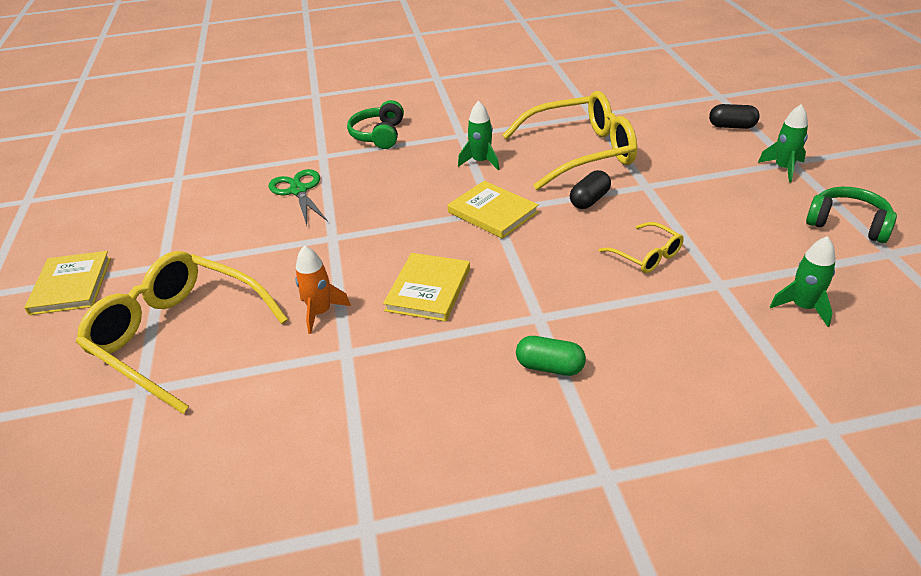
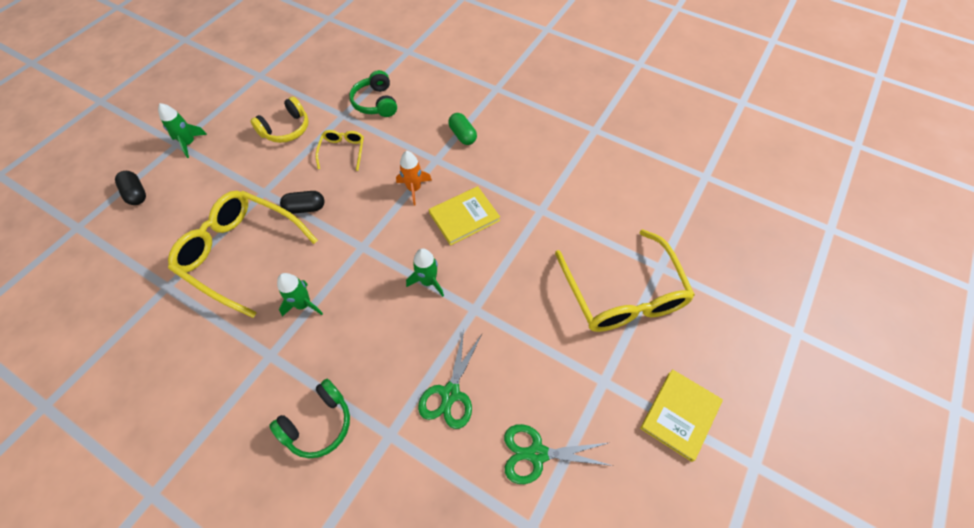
camera: 140 degrees left, 20 degrees up
orange rocket [295,245,351,334] -> orange rocket moved to [396,151,432,205]
yellow book [448,181,539,239] -> none
green rocket [770,236,836,327] -> green rocket moved to [406,248,444,297]
green headphones [806,187,897,243] -> green headphones moved to [349,70,397,117]
none -> yellow headphones [250,96,309,143]
none -> green scissors [504,424,613,484]

